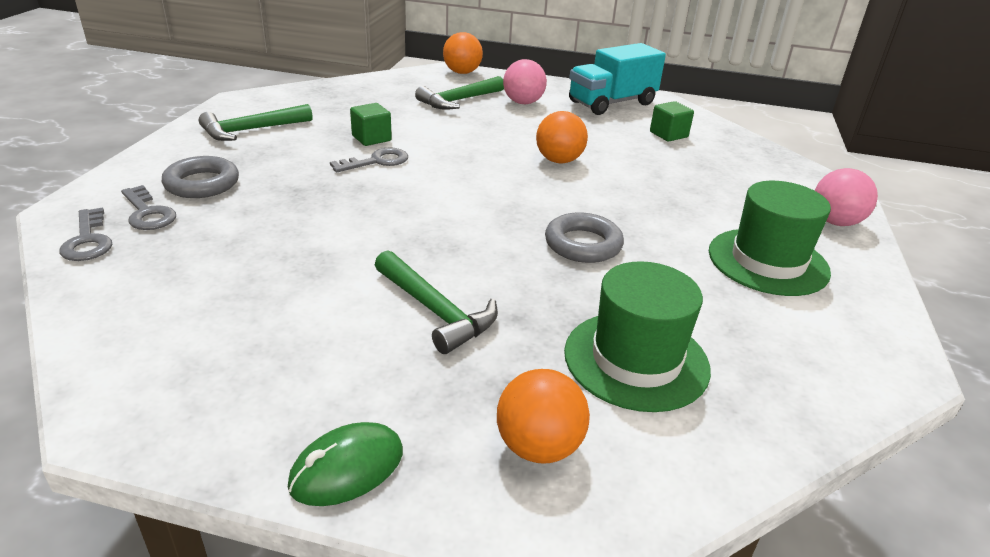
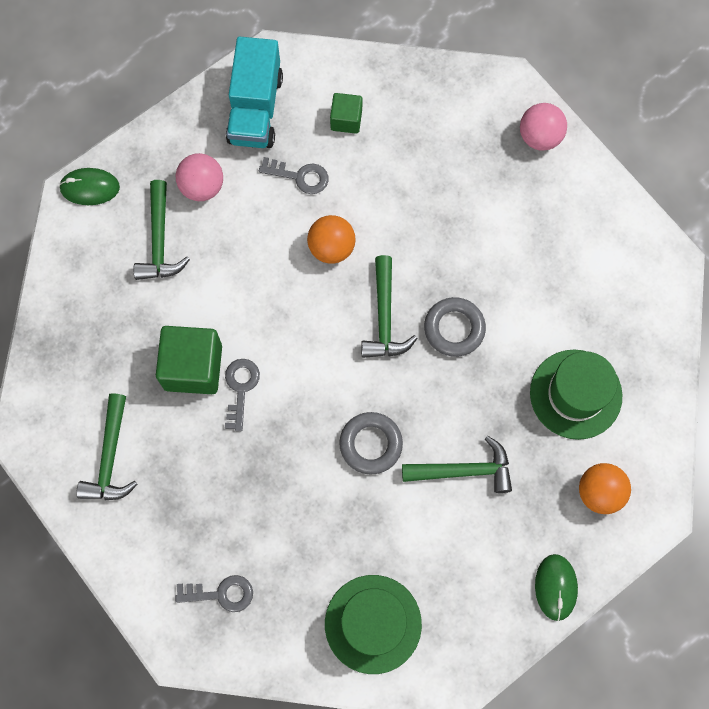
camera: 50 degrees left, 40 degrees up
grey key [59,208,112,261] -> grey key moved to [259,157,329,194]
grey ring [162,156,239,198] -> grey ring moved to [339,412,403,475]
green cube [350,103,392,146] -> green cube [156,326,222,394], size x1.79
orange ball [443,32,483,74] -> green mouse [59,168,120,205]
green hat [709,181,831,296] -> green hat moved to [325,575,422,674]
none -> green hammer [362,255,418,358]

